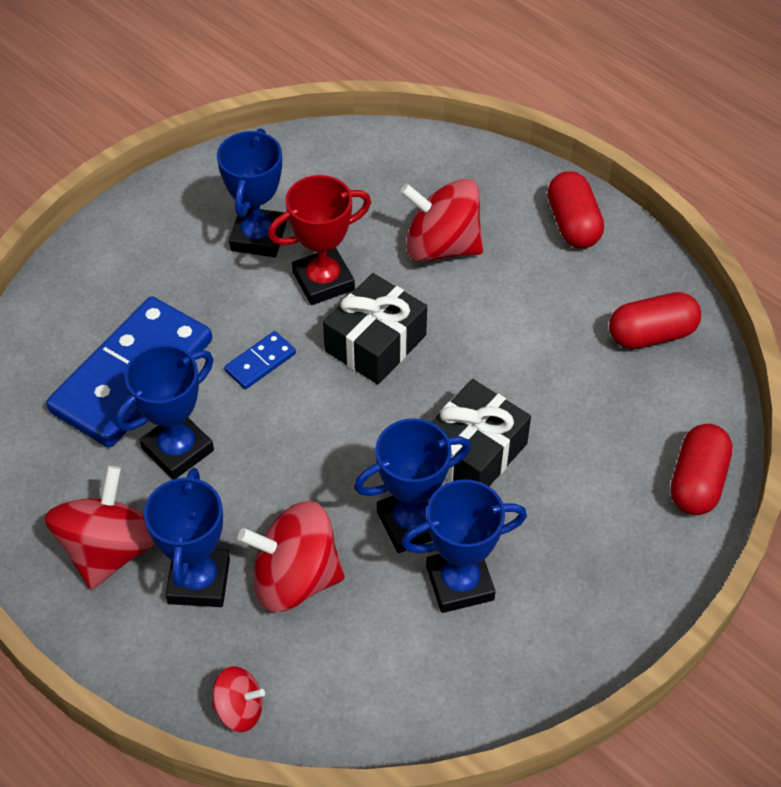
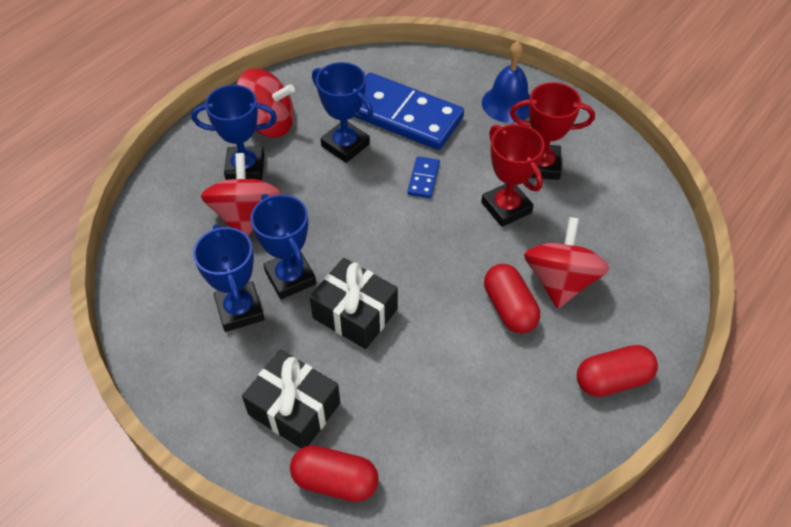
camera: 85 degrees right, 0 degrees up
red spinning top [211,666,265,732] -> none
blue trophy [217,128,286,257] -> red trophy [510,82,595,180]
blue domino [224,331,296,389] -> blue domino turned 60 degrees clockwise [407,156,440,198]
black gift [323,273,427,384] -> black gift moved to [242,350,340,448]
red capsule [609,292,701,349] -> red capsule moved to [484,264,540,334]
none -> blue bell [482,41,530,123]

